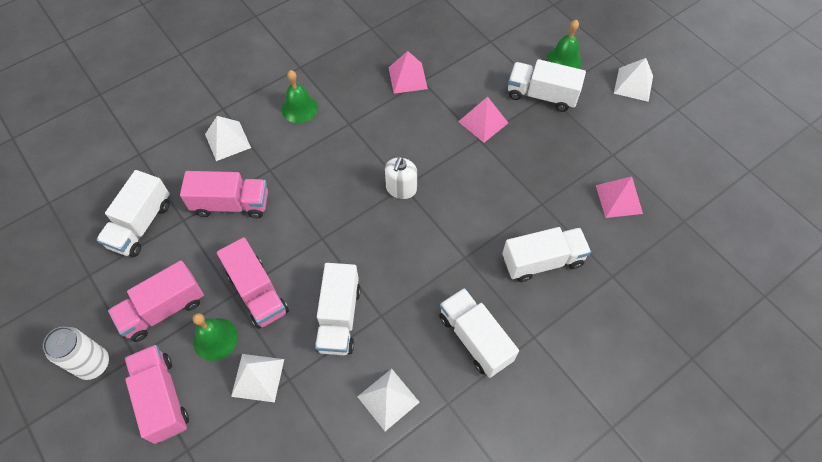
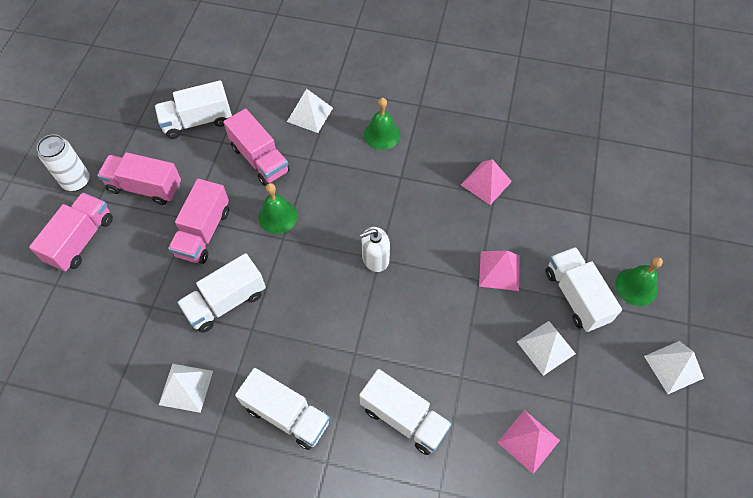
camera: 50 degrees right, 0 degrees up
green bell [193,313,238,361] -> green bell moved to [258,183,298,234]
white pyramid [231,354,284,402] -> white pyramid moved to [517,321,576,376]
white truck [439,288,519,378] -> white truck turned 105 degrees clockwise [235,368,330,450]

